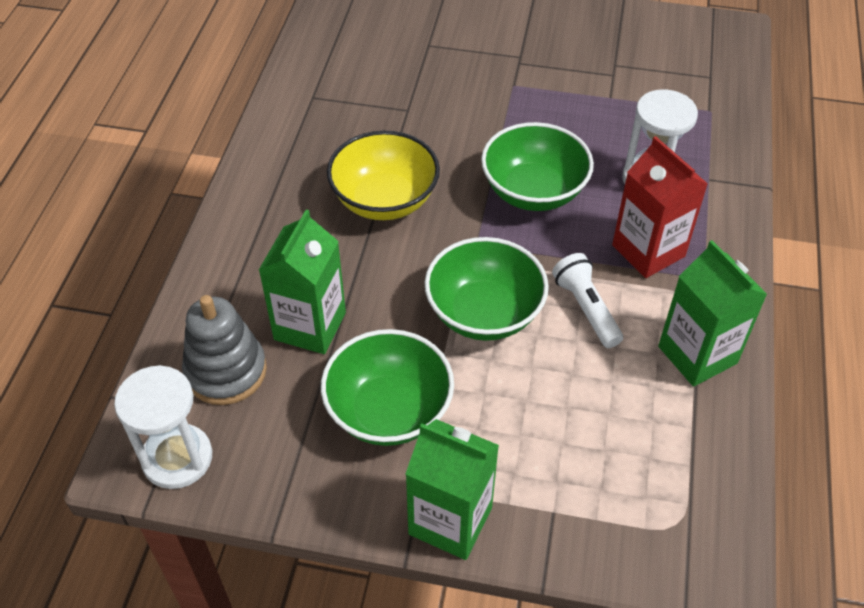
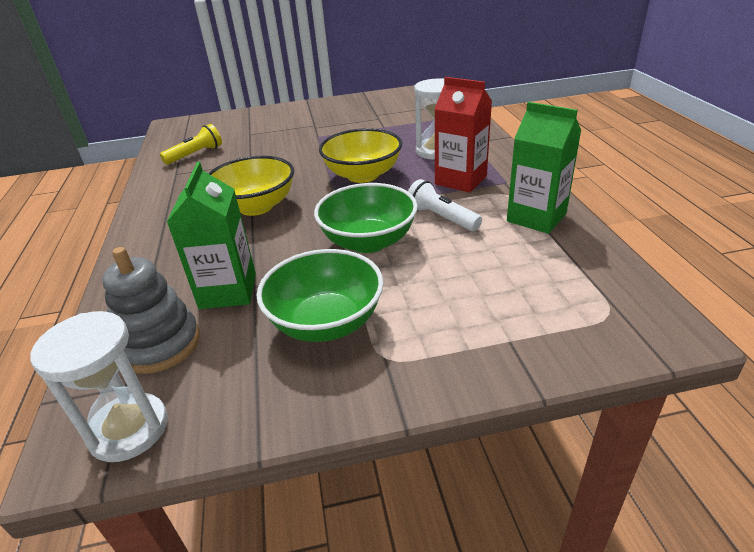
camera: 20 degrees left, 15 degrees down
green carton [406,419,499,560] -> none
green bowl [481,122,594,211] -> yellow bowl [319,128,402,183]
none -> yellow flashlight [160,124,222,165]

